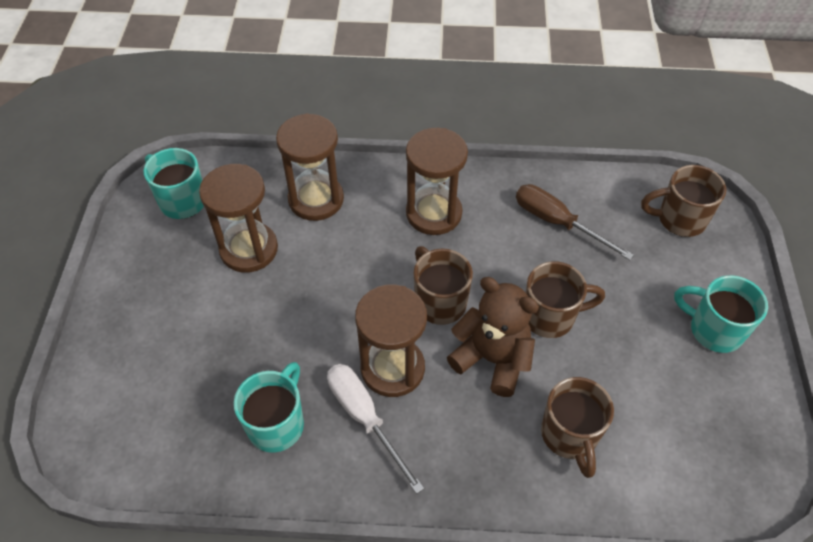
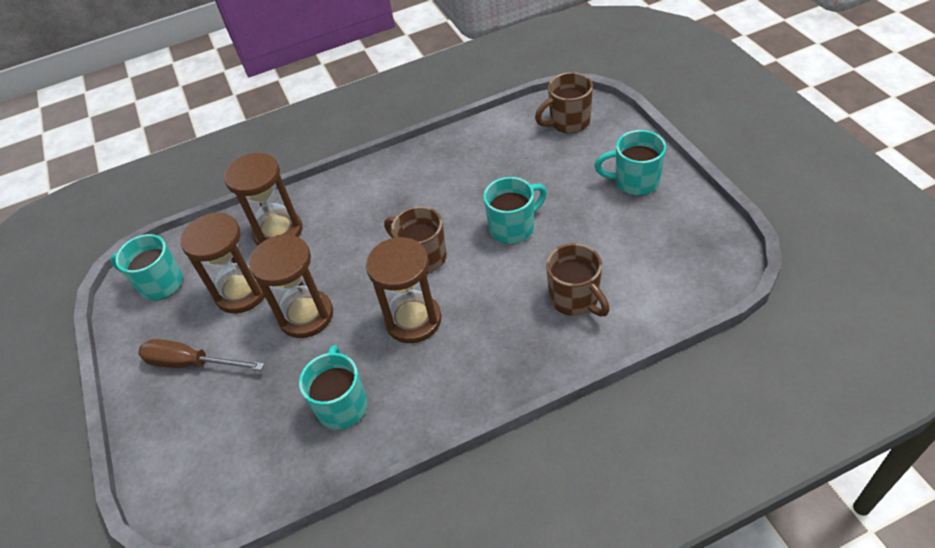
camera: 20 degrees left, 5 degrees down
white screwdriver [327,364,424,494] -> none
brown hourglass [406,128,468,235] -> brown hourglass moved to [249,234,333,338]
brown teddy bear [447,277,539,397] -> none
brown screwdriver [516,184,634,260] -> brown screwdriver moved to [138,339,264,370]
brown mug [525,261,605,338] -> turquoise mug [483,177,547,244]

